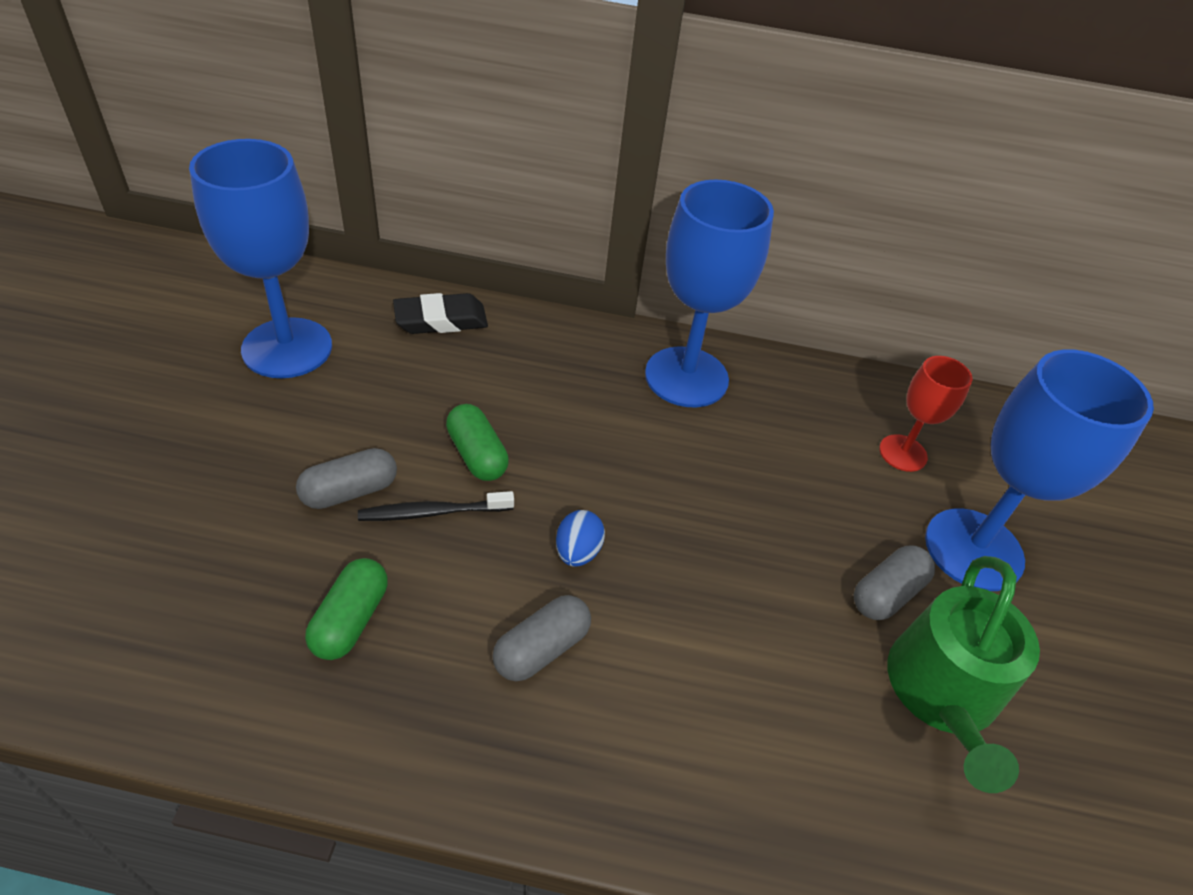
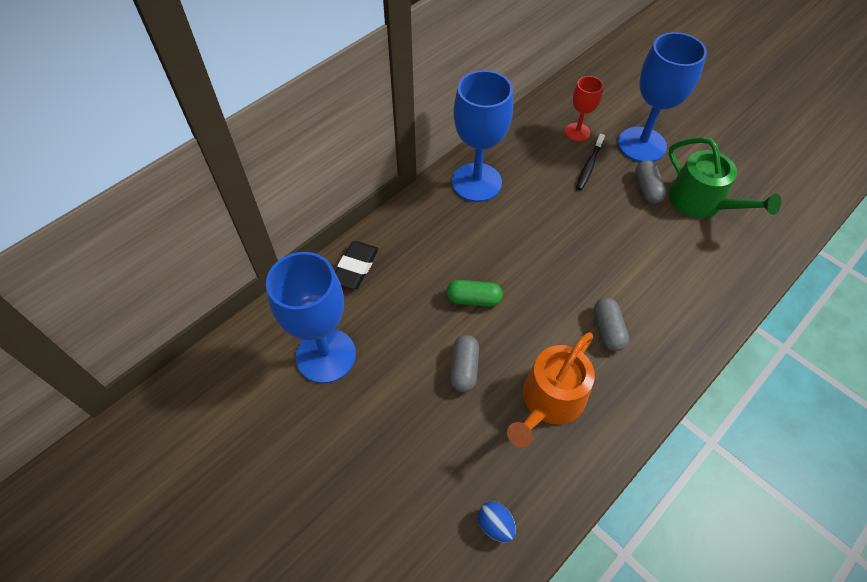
camera: 50 degrees left, 10 degrees up
green capsule [305,558,388,660] -> orange watering can [507,332,595,448]
black toothbrush [358,491,514,521] -> black toothbrush moved to [576,134,605,190]
blue egg [556,510,605,567] -> blue egg moved to [478,501,516,543]

